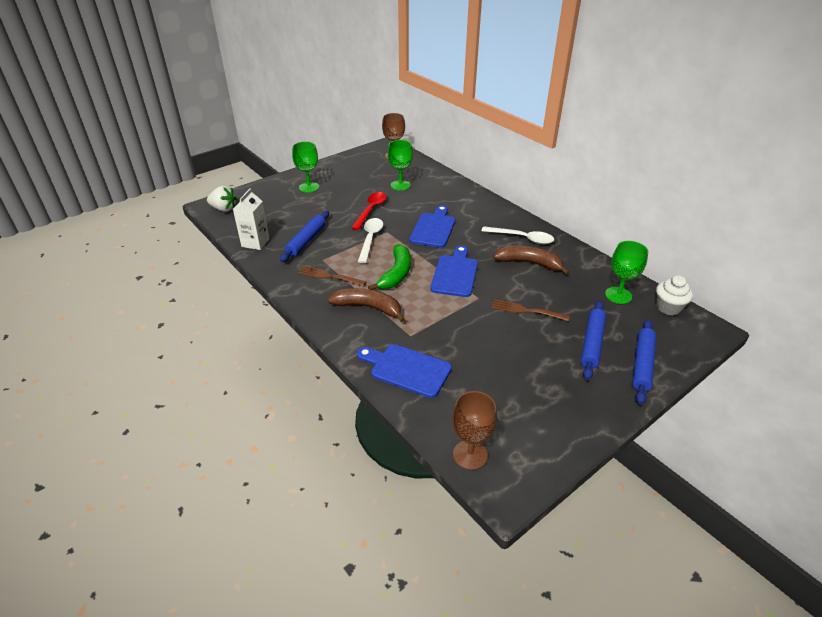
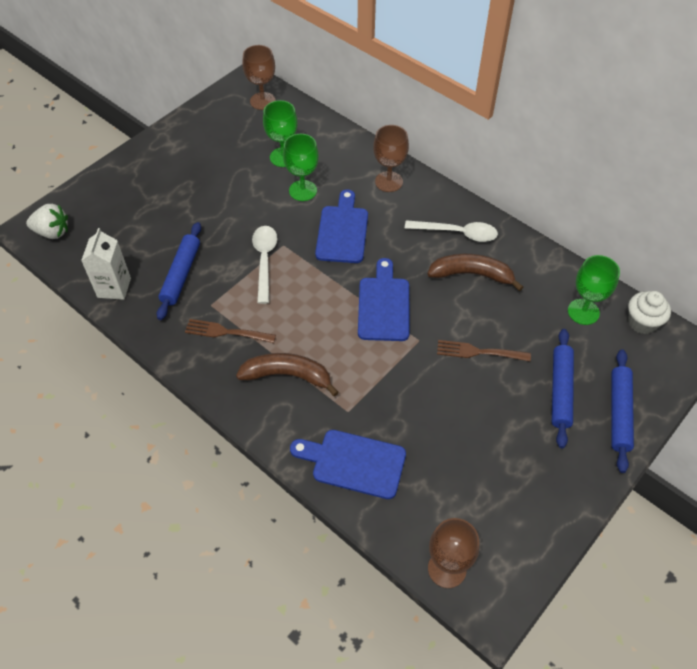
camera: 10 degrees left, 15 degrees up
green goblet [292,141,319,193] -> green goblet moved to [283,134,319,201]
red spoon [351,192,387,230] -> none
green banana [368,244,411,290] -> none
none -> brown goblet [373,125,409,192]

